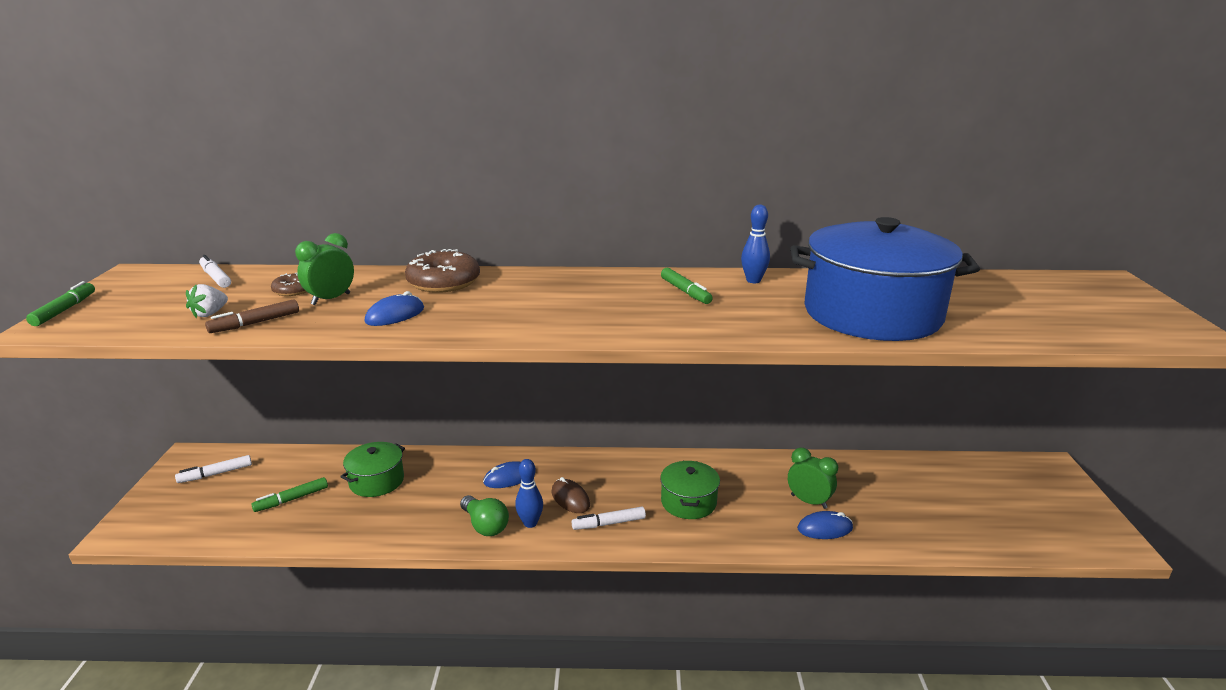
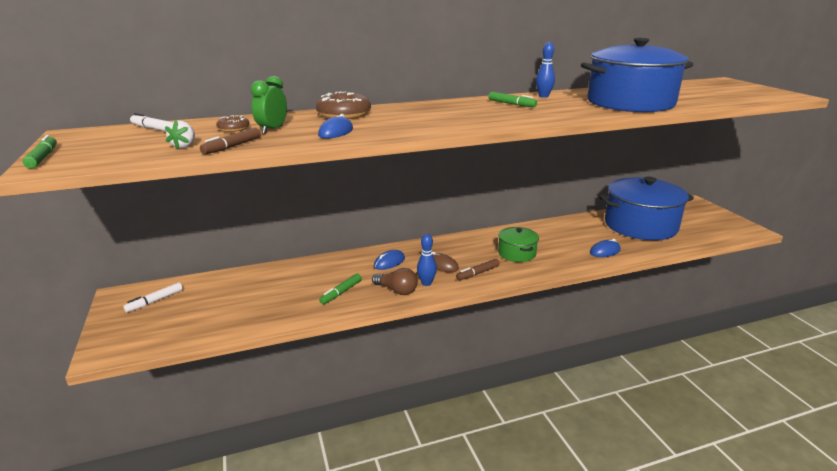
camera: 20 degrees left, 0 degrees up
green marker [251,477,328,512] -> green marker moved to [319,274,362,304]
green pot [340,442,405,497] -> none
green light bulb [460,495,509,536] -> brown light bulb [372,268,418,295]
white marker [572,507,646,530] -> brown marker [456,259,500,281]
green clock [788,448,838,509] -> none
none -> blue pot [599,176,694,240]

